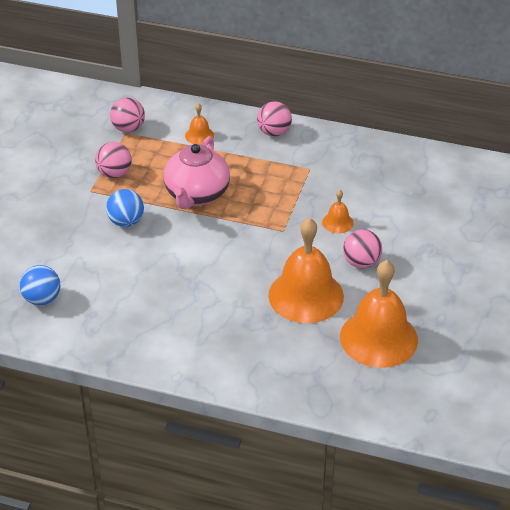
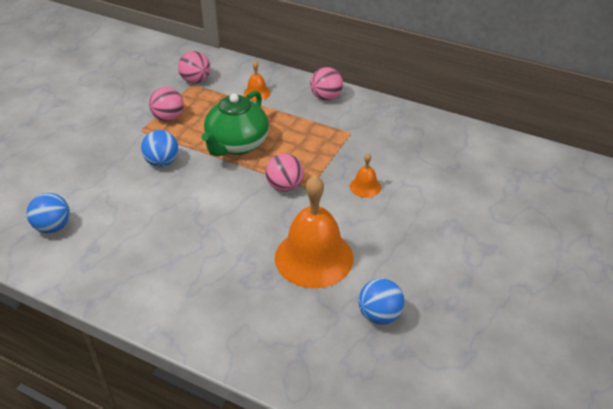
camera: 10 degrees right, 0 degrees up
pink teapot [163,136,230,210] -> green teapot [202,91,269,156]
orange bell [340,260,418,368] -> blue ball [358,278,405,325]
pink ball [343,229,382,268] -> pink ball moved to [265,153,304,192]

